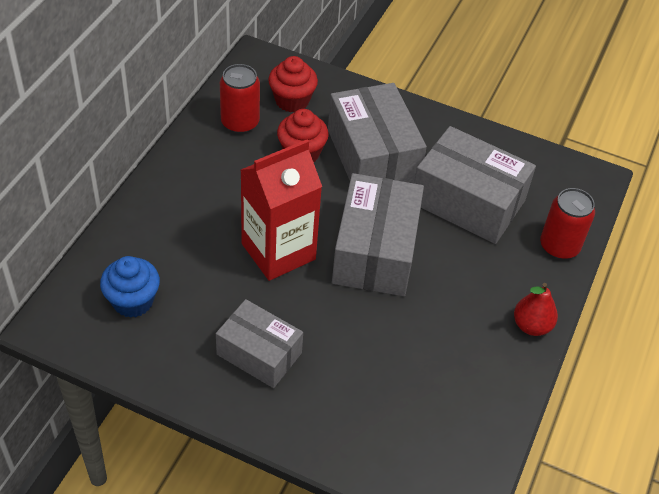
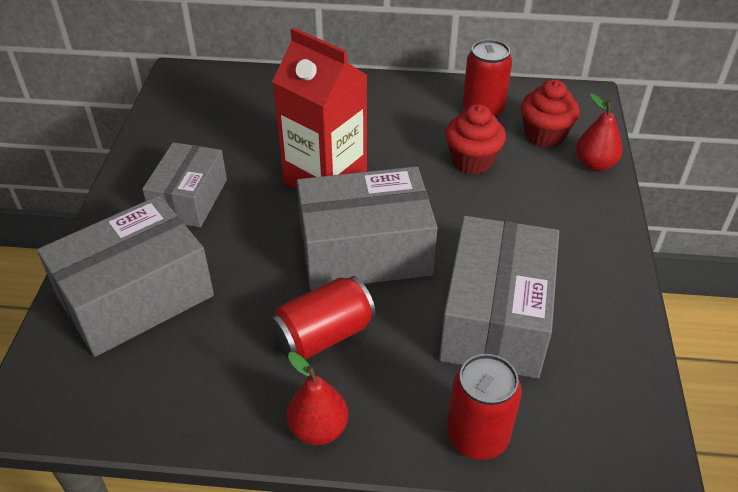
camera: 75 degrees right, 5 degrees down
blue cupcake [100,256,160,318] -> none
grey box [328,83,427,183] -> grey box moved to [37,195,214,357]
none -> red can [269,276,376,359]
none -> red pear [576,93,623,171]

